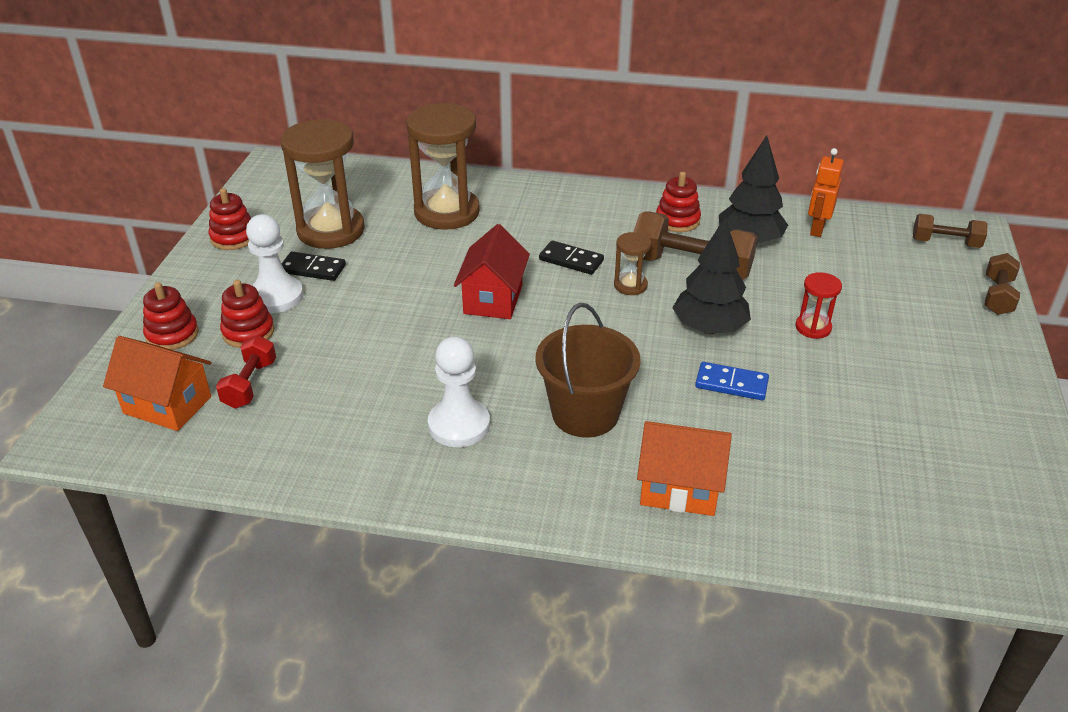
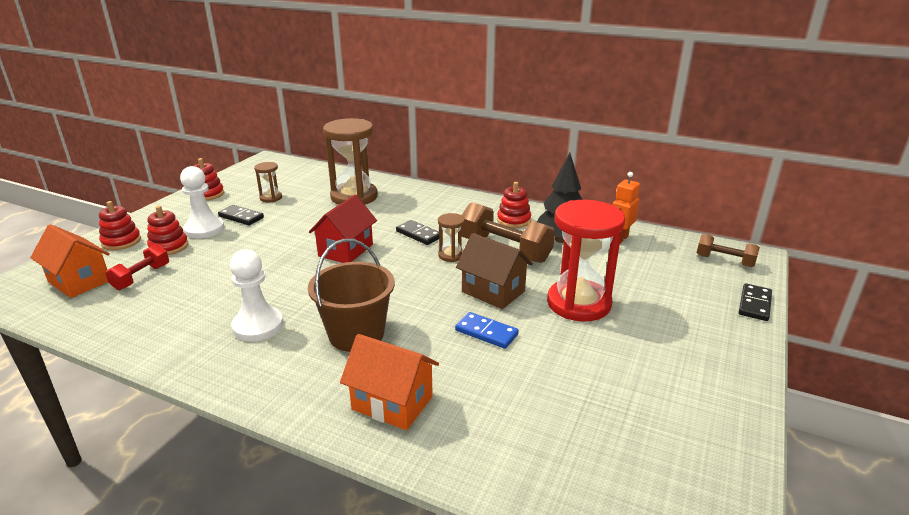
camera: 15 degrees right, 10 degrees down
brown hourglass [281,119,365,249] -> brown hourglass [254,162,282,202], size x0.47
black tree [672,217,751,334] -> brown house [456,233,533,309]
red hourglass [796,272,842,339] -> red hourglass [547,200,625,322], size x2.14
brown dumbbell [985,253,1020,315] -> black domino [739,283,772,321]

